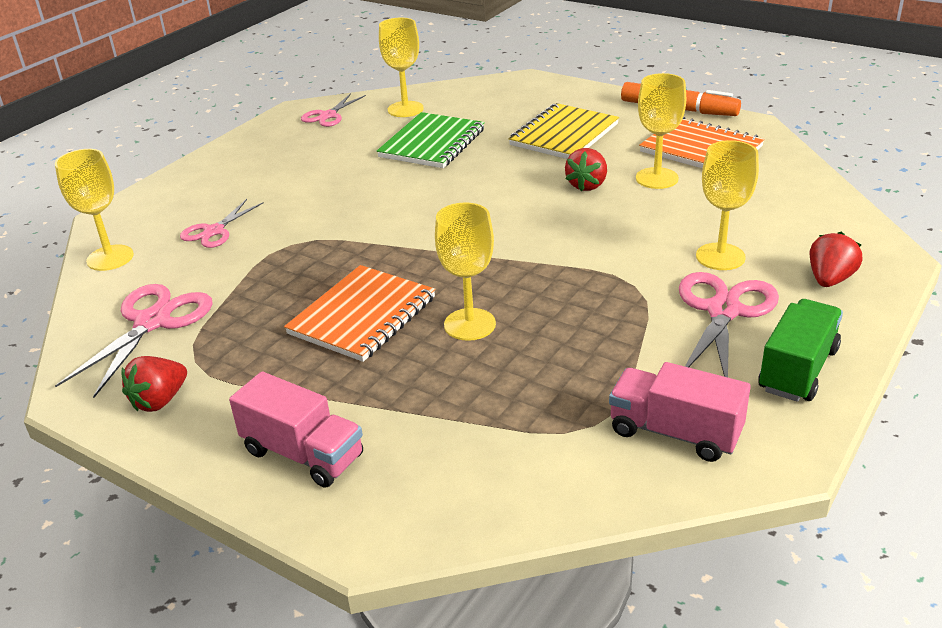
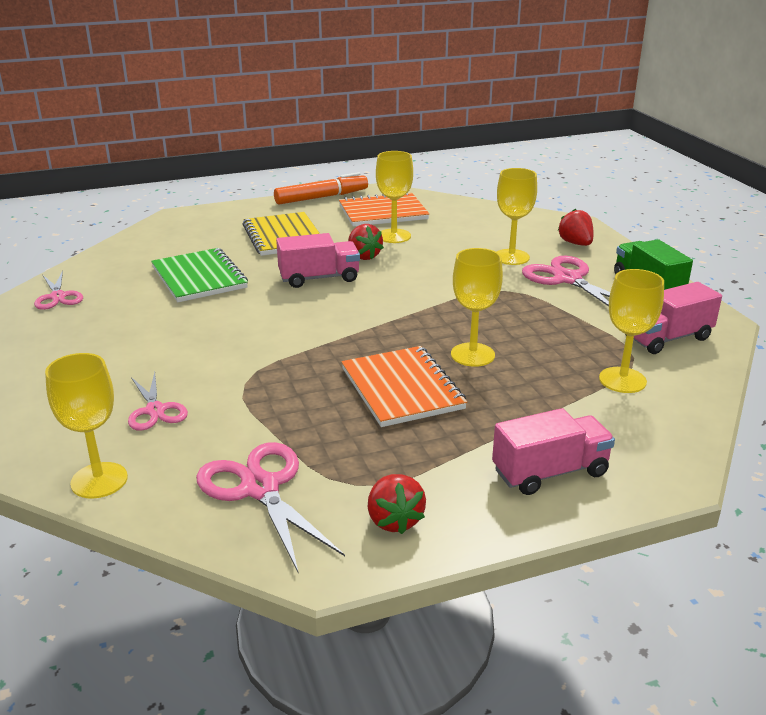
camera: 55 degrees left, 5 degrees down
yellow goblet [379,18,424,117] -> yellow goblet moved to [599,269,664,393]
none -> pink truck [276,233,360,288]

